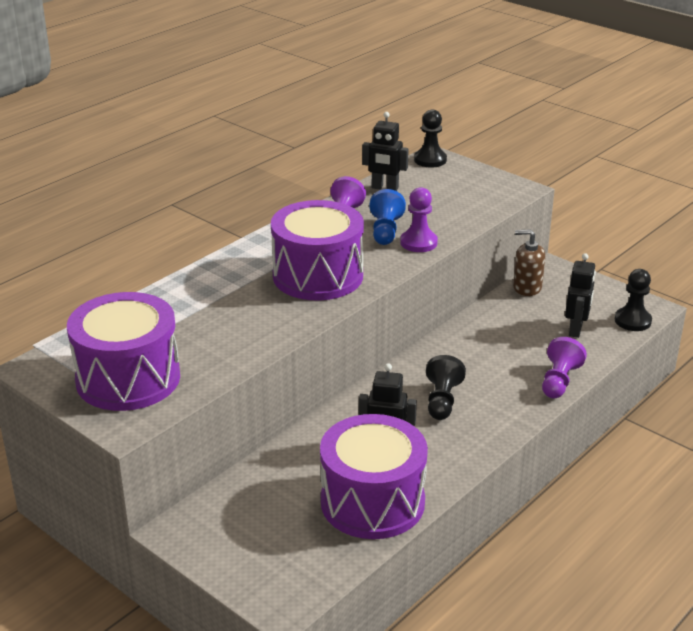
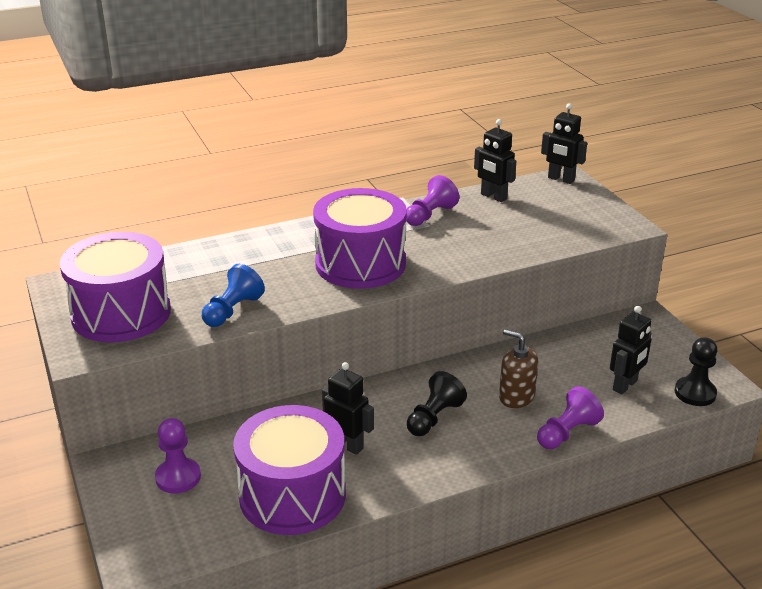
camera: 25 degrees right, 0 degrees up
blue pawn [370,189,406,245] -> blue pawn moved to [202,264,265,327]
purple pawn [400,187,438,252] -> purple pawn moved to [155,418,201,494]
black pawn [414,109,447,167] -> black robot [541,103,587,184]
brown soap dispenser [513,229,545,296] -> brown soap dispenser moved to [499,329,538,408]

